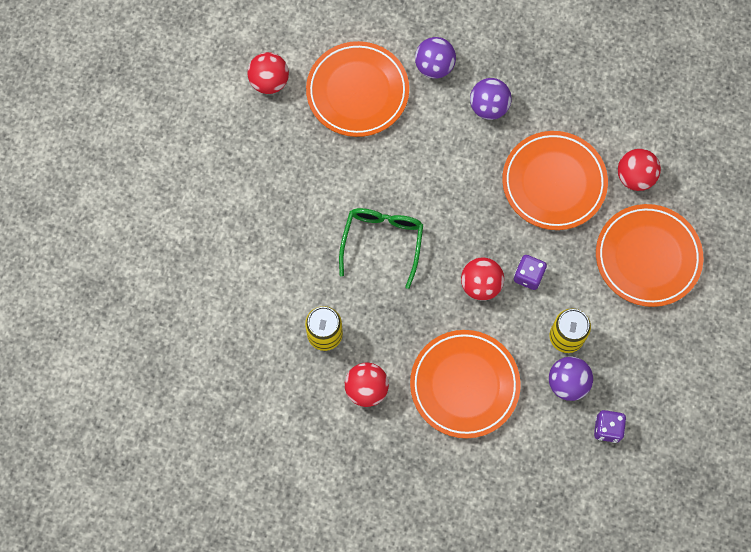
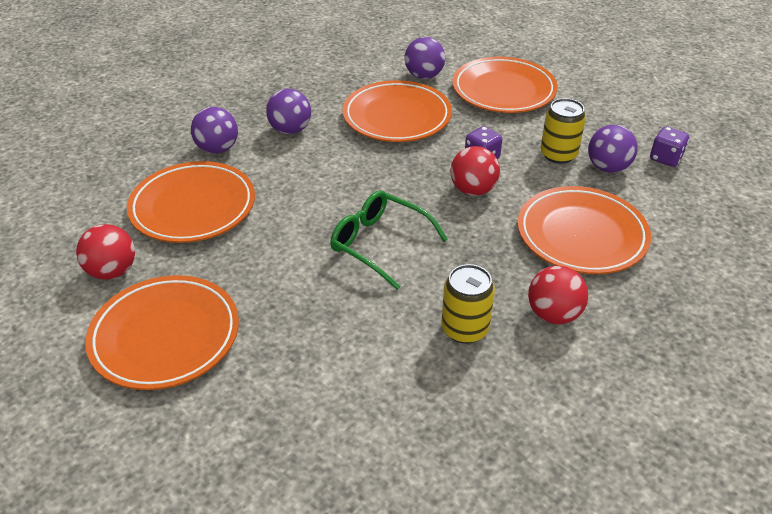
camera: 65 degrees left, 30 degrees down
red ball [618,149,661,191] -> purple ball [405,37,445,79]
none -> orange plate [85,275,239,390]

